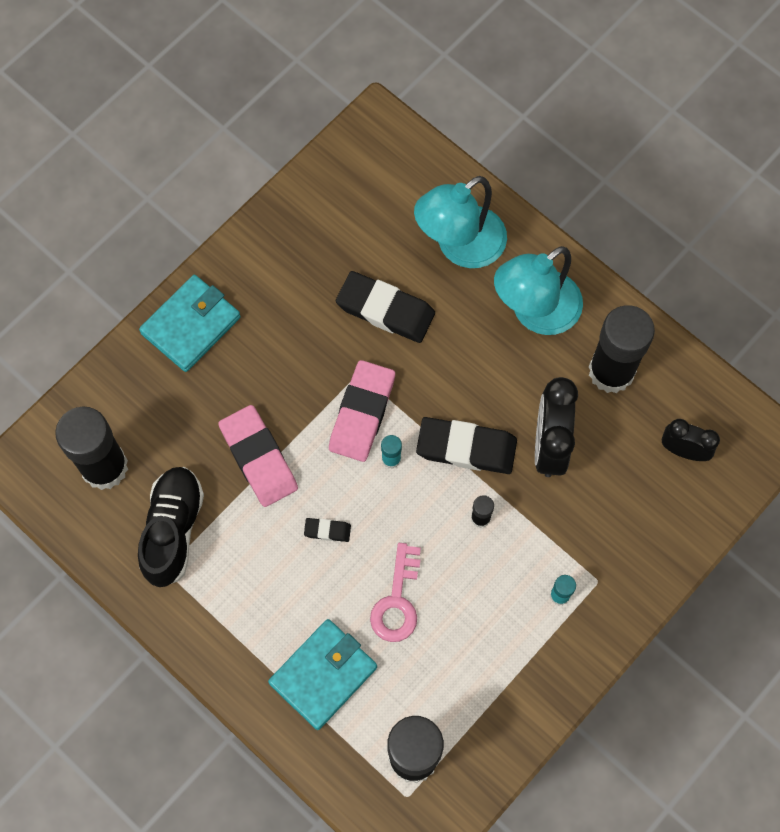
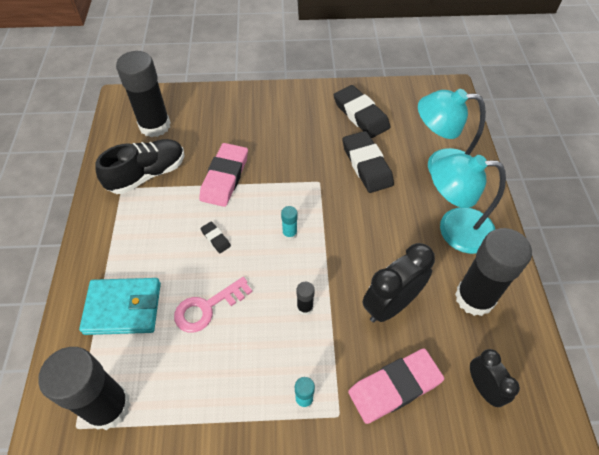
camera: 45 degrees right, 15 degrees down
turquoise wallet [139,275,241,372] -> none
pink eraser [329,360,395,462] -> pink eraser moved to [348,349,444,424]
black eraser [416,417,517,474] -> black eraser moved to [334,85,390,138]

